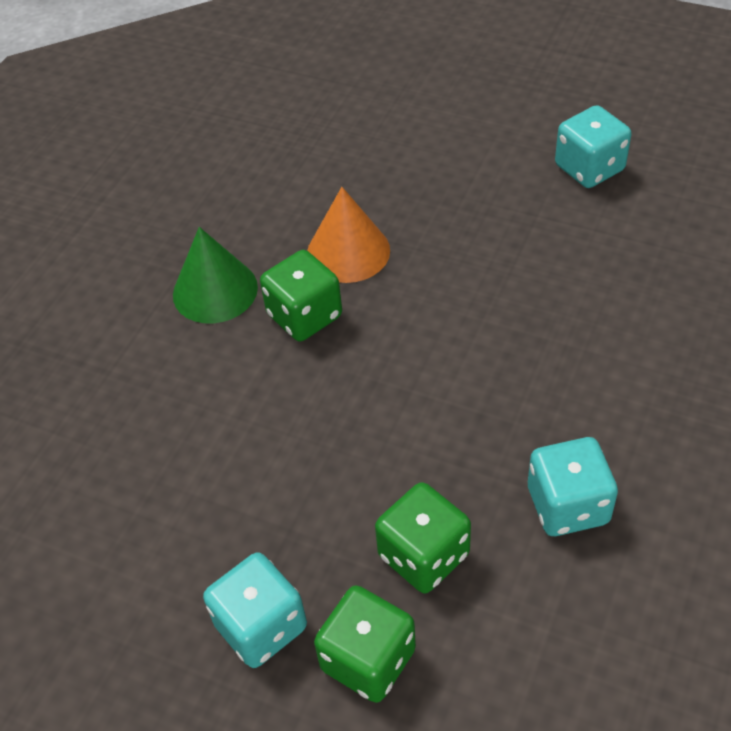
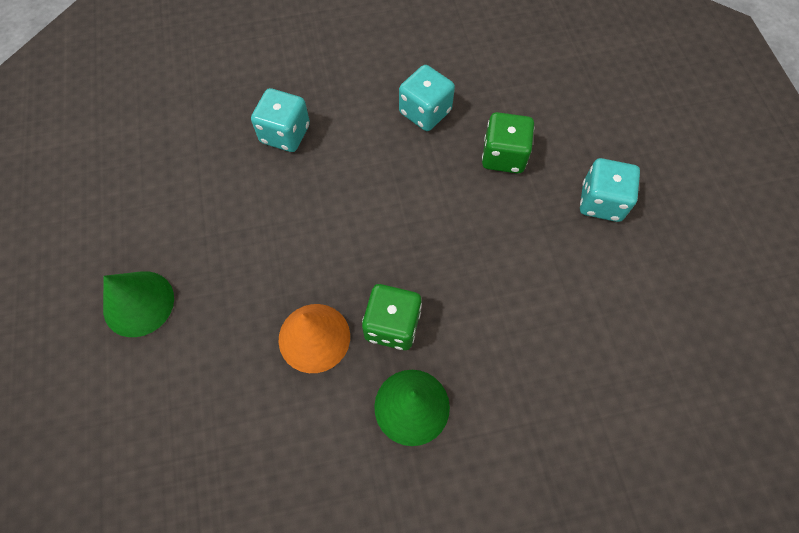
camera: 130 degrees left, 15 degrees up
green dice [314,585,416,703] -> none
turquoise dice [555,105,632,188] -> turquoise dice moved to [251,88,310,152]
none -> green cone [103,271,174,337]

